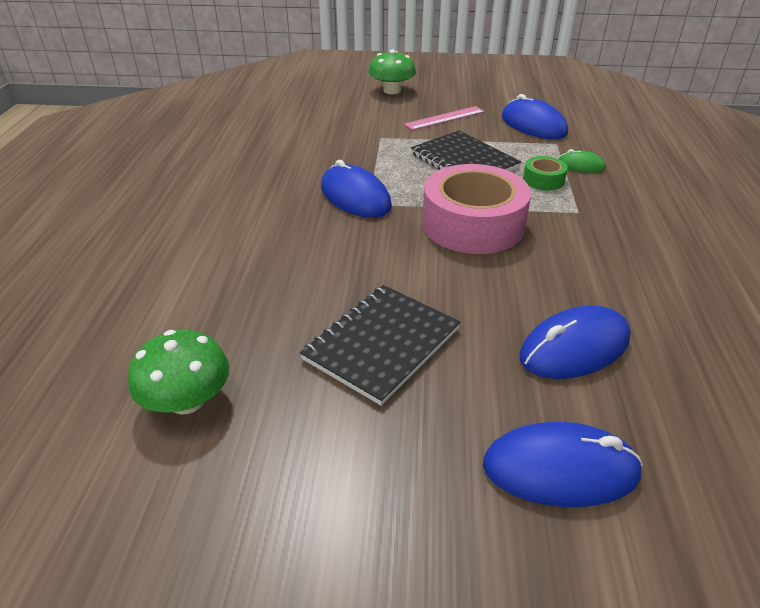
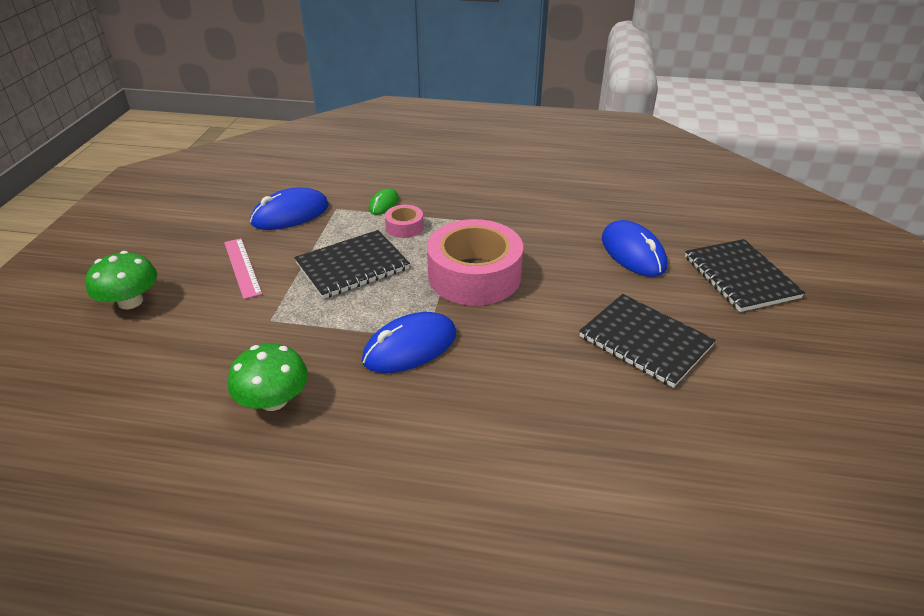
camera: 85 degrees left, 0 degrees up
green mushroom [128,330,230,414] -> green mushroom moved to [228,343,308,411]
blue mouse [483,422,643,507] -> black notebook [685,239,805,312]
green tape [523,156,568,191] -> pink tape [385,205,424,238]

